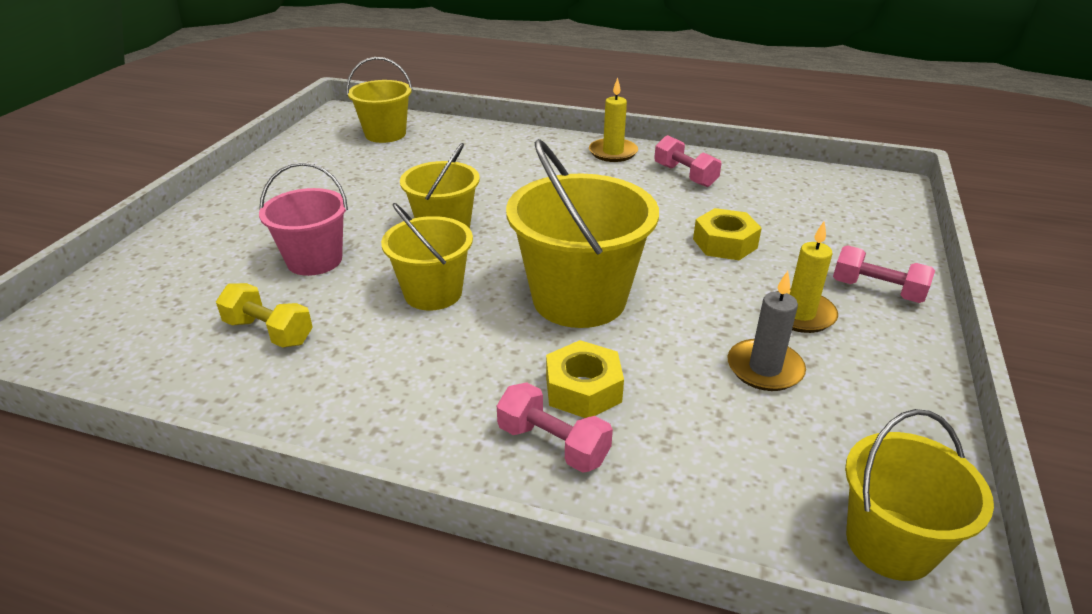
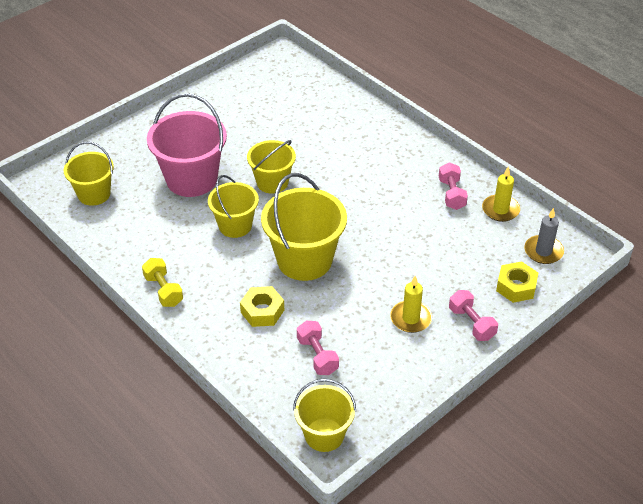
camera: 30 degrees right, 10 degrees up
yellow dumbbell [216,283,313,348] -> yellow dumbbell moved to [142,258,183,307]
pink bucket [259,162,348,276] -> pink bucket [147,93,227,197], size x1.61
yellow bucket [346,57,413,143] -> yellow bucket moved to [64,142,114,206]
pink dumbbell [497,382,613,473] -> pink dumbbell moved to [297,321,339,375]
yellow candle [589,77,638,162] -> yellow candle moved to [482,166,520,222]
yellow nut [693,208,762,260] -> yellow nut moved to [496,261,538,303]
grey candle [728,271,806,391] -> grey candle moved to [524,208,564,264]

